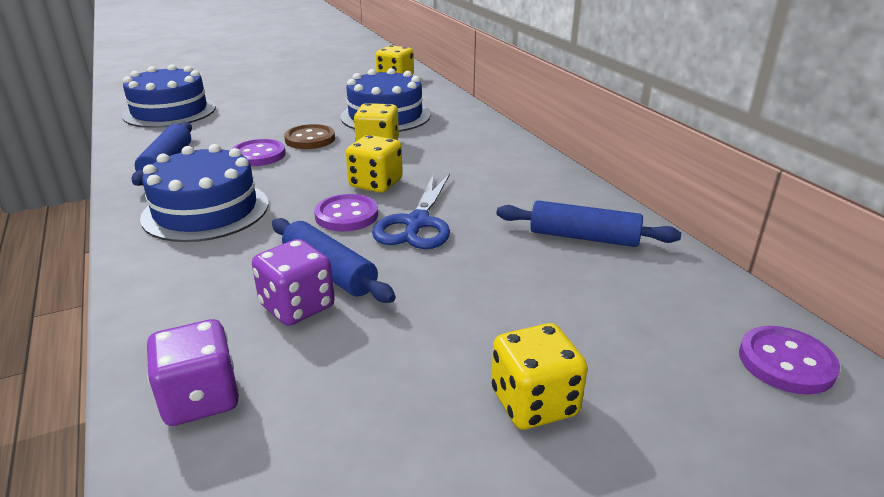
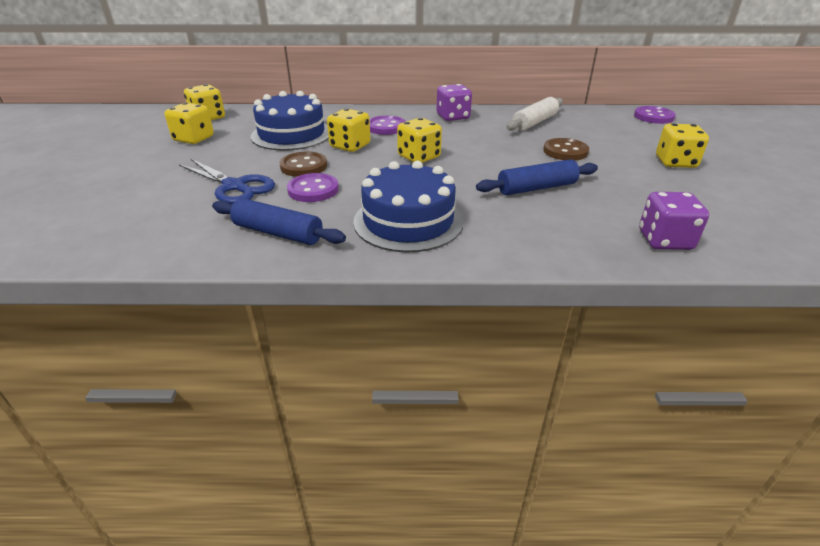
camera: 65 degrees left, 5 degrees up
blue cake [122,64,216,128] -> none
purple dice [252,239,335,326] -> purple dice moved to [437,84,472,121]
purple button [314,194,378,231] -> purple button moved to [370,116,406,135]
blue scissors [372,174,450,249] -> blue scissors moved to [179,159,275,204]
blue rolling pin [496,200,681,247] -> white rolling pin [506,97,563,131]
none -> yellow dice [164,103,214,144]
none -> brown button [543,138,589,161]

